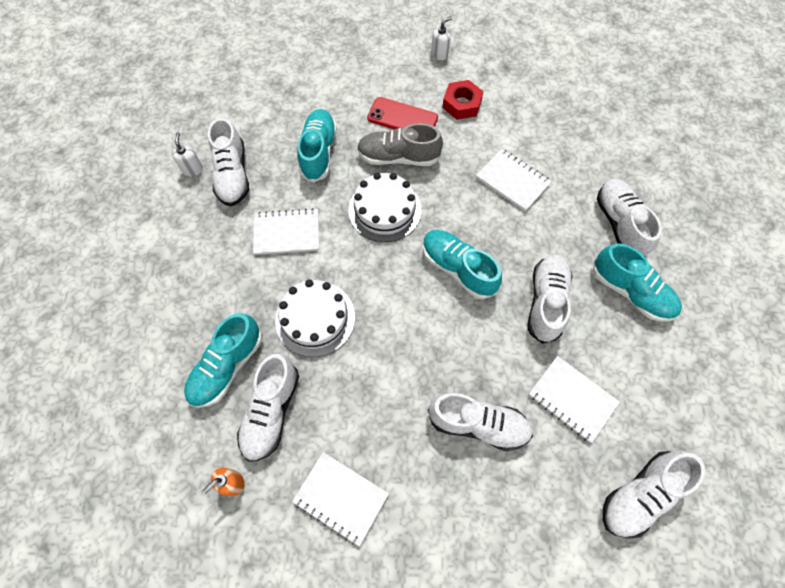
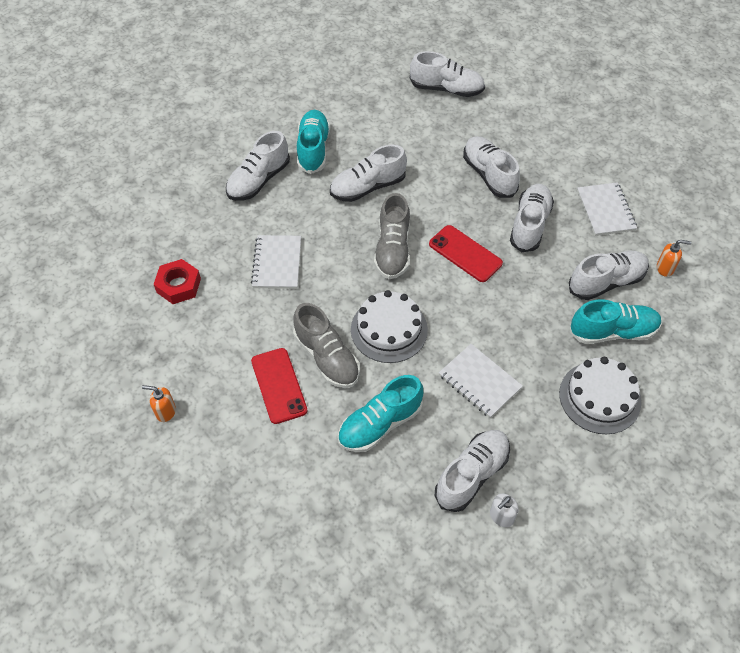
camera: 130 degrees left, 10 degrees down
white cake [275,279,355,357] -> white cake moved to [559,357,641,434]
turquoise shoe [423,230,502,299] -> grey shoe [374,193,410,279]
white soap dispenser [431,16,452,60] -> orange soap dispenser [142,385,176,422]
red nut [442,80,484,120] -> red nut moved to [154,259,201,304]
white notebook [529,356,620,443] -> none
none -> red phone [429,225,503,282]
none -> white shoe [510,184,554,252]

